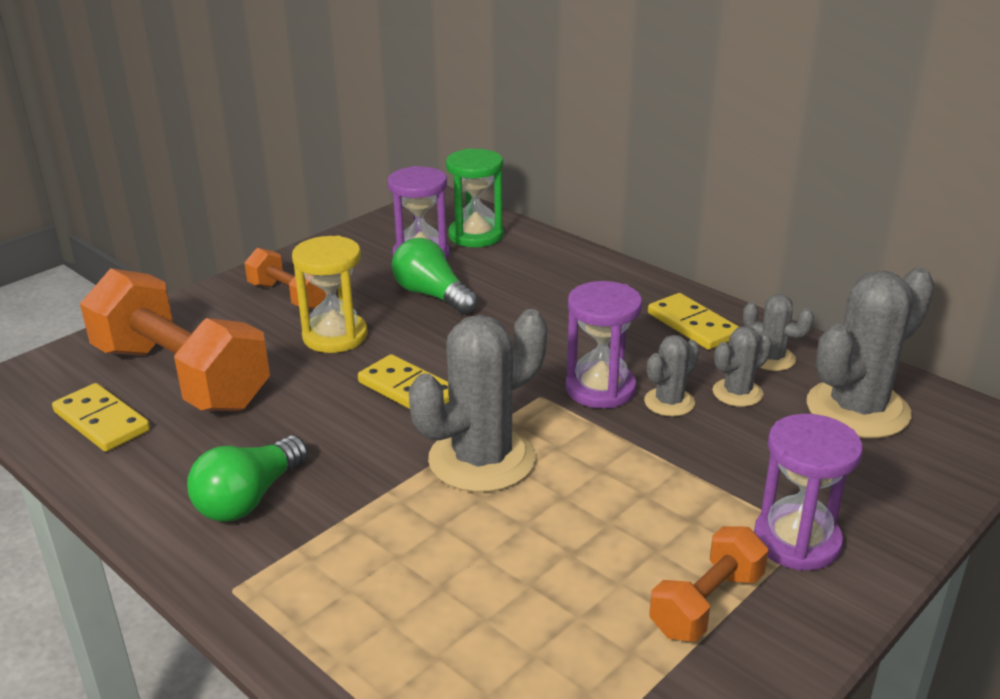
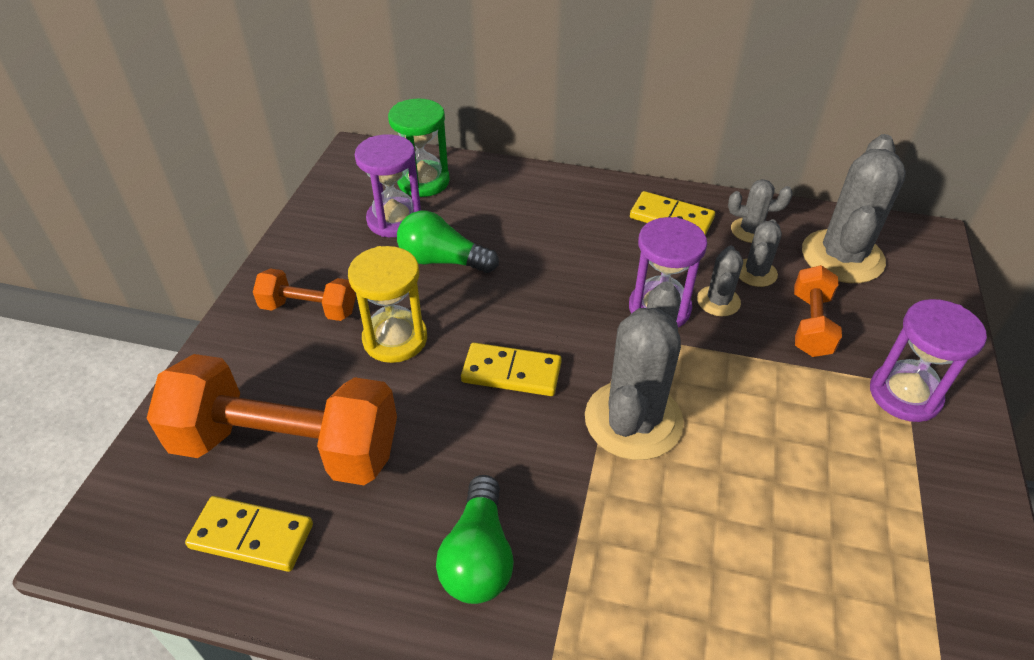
camera: 30 degrees left, 15 degrees up
orange dumbbell [650,526,769,642] -> orange dumbbell moved to [794,265,842,357]

